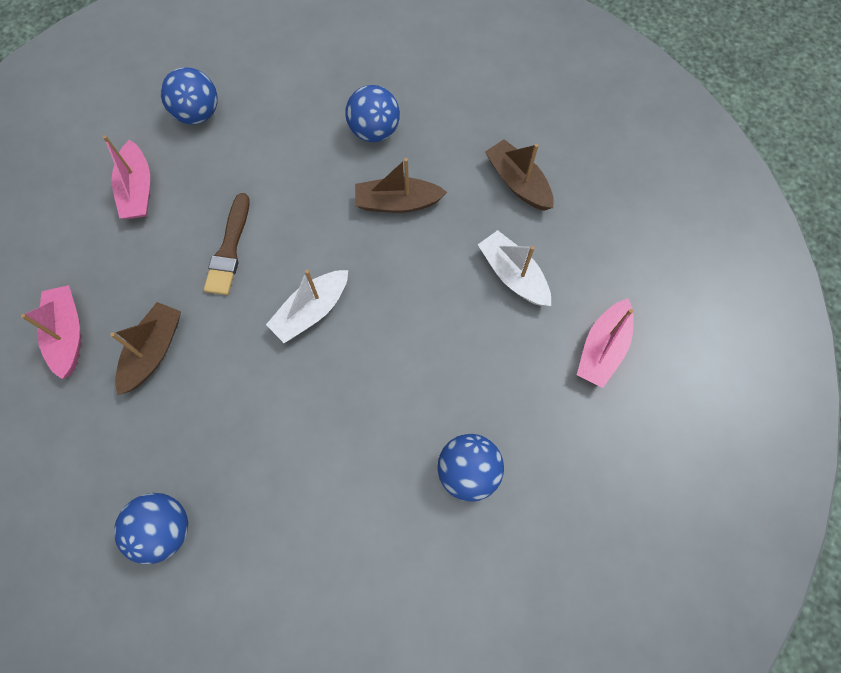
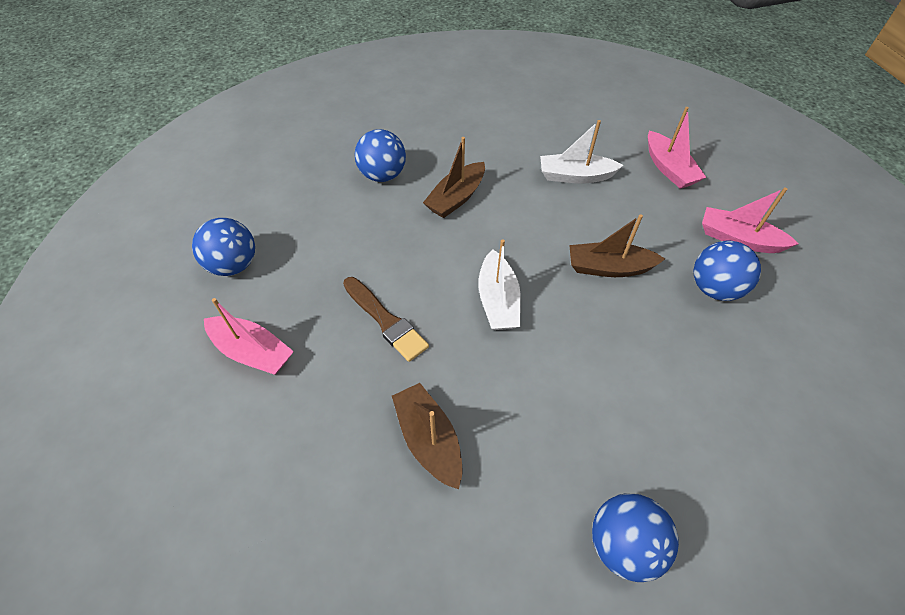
camera: 50 degrees left, 15 degrees down
pink boat [21,285,81,379] -> pink boat moved to [702,187,798,253]
brown boat [485,139,554,211] -> brown boat moved to [569,214,665,277]

